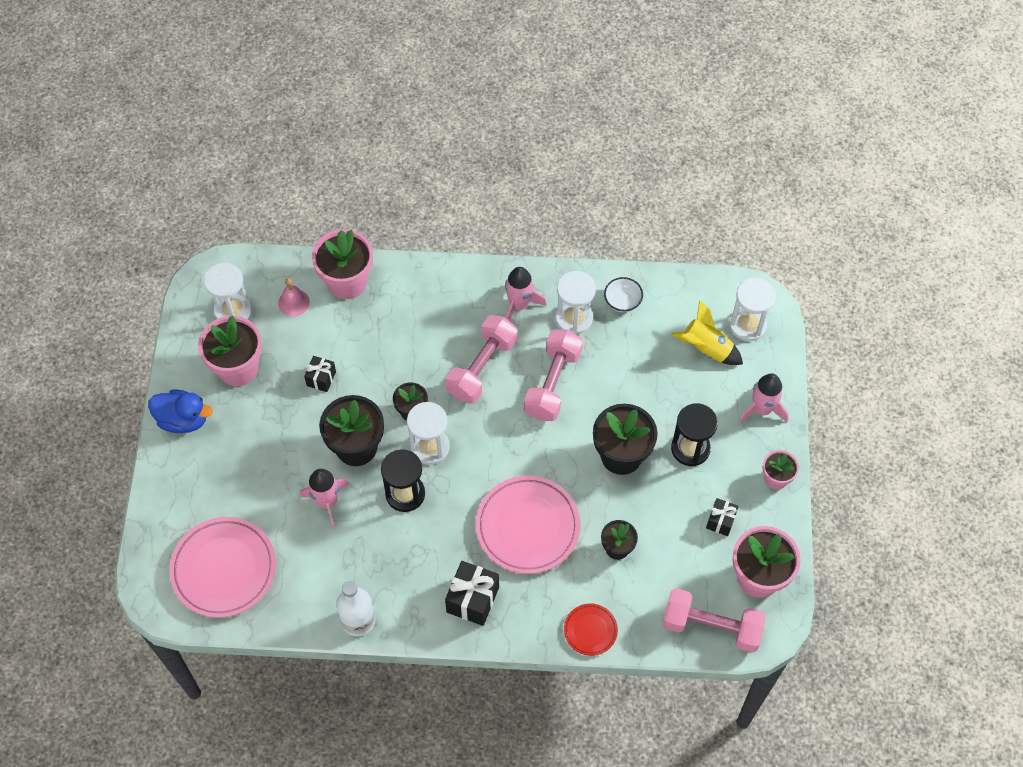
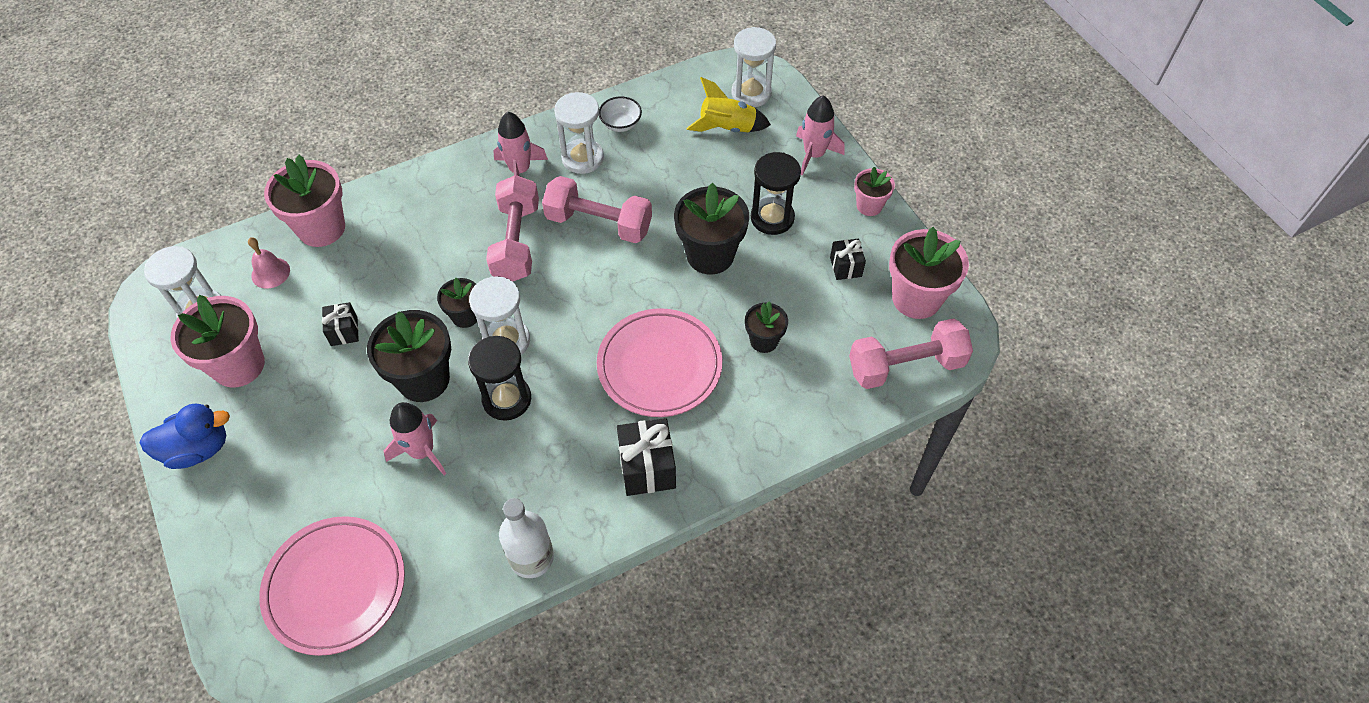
camera: 30 degrees left, 5 degrees down
pink dumbbell [524,330,583,421] -> pink dumbbell turned 60 degrees counterclockwise [542,176,652,243]
red plate [564,603,618,656] -> none

